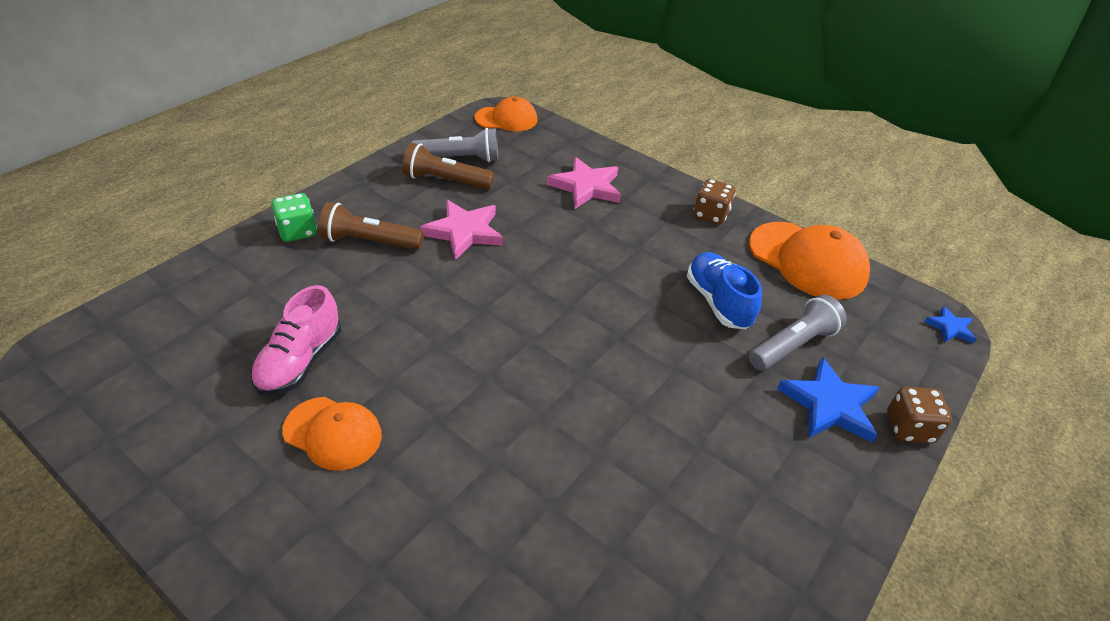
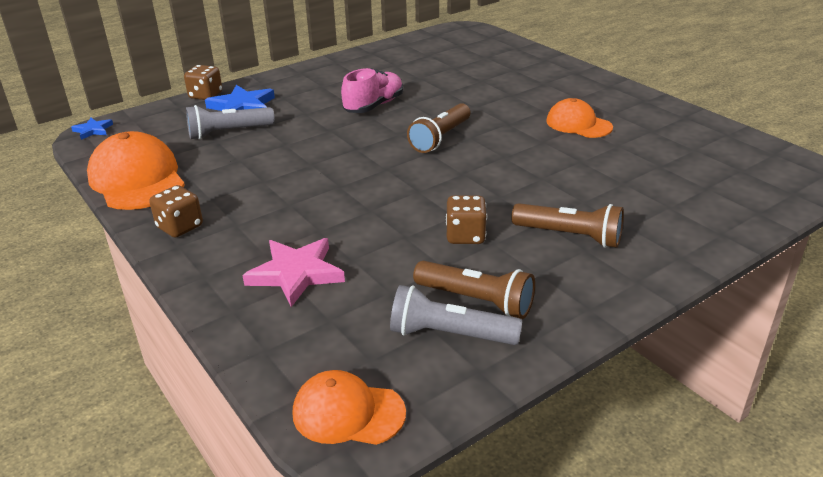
camera: 160 degrees left, 10 degrees down
pink shoe [250,285,341,396] -> pink shoe moved to [341,68,403,113]
green dice [271,193,317,242] -> none
pink star [420,200,503,260] -> brown dice [446,195,487,244]
blue shoe [687,252,762,329] -> none
none -> brown flashlight [407,103,470,153]

